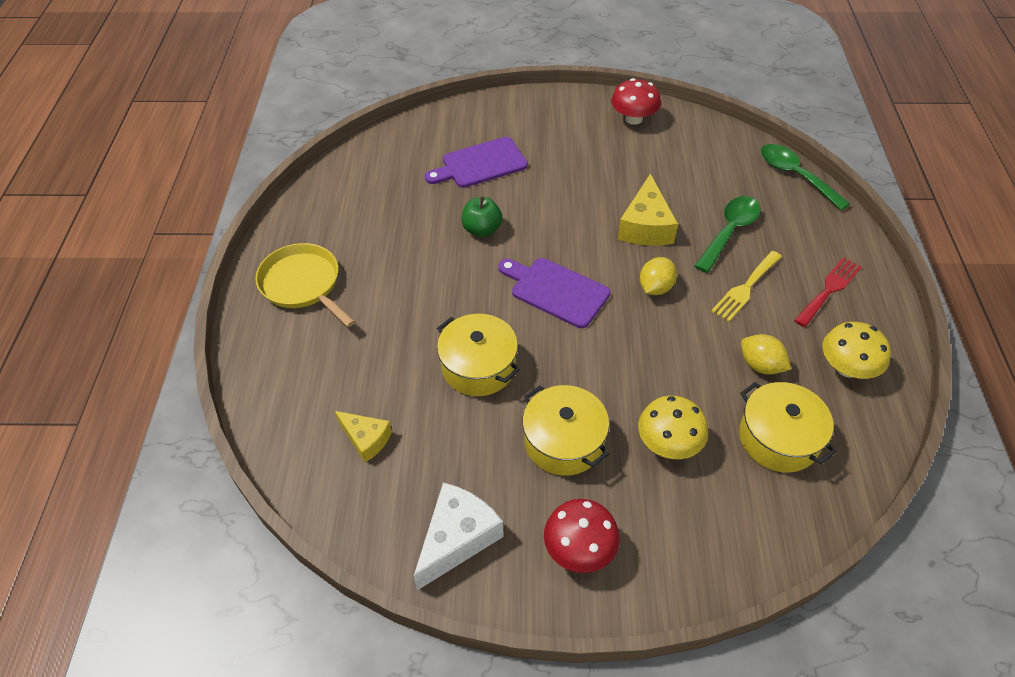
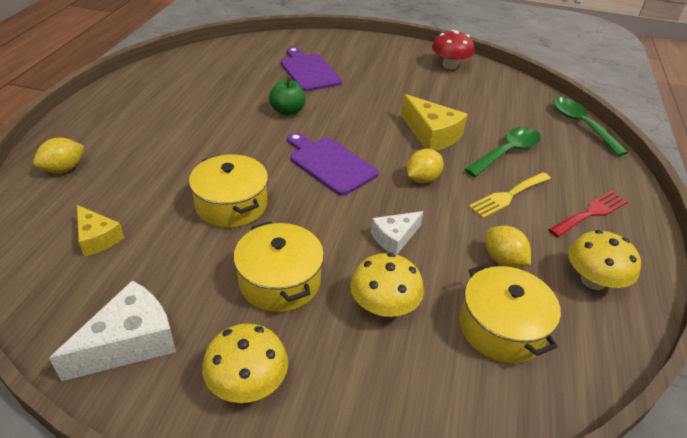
camera: 10 degrees right, 10 degrees down
yellow pan [255,243,355,327] -> none
purple cutting board [425,137,528,188] -> purple cutting board turned 75 degrees clockwise [281,47,342,91]
red mushroom [544,499,620,573] -> yellow mushroom [202,323,288,403]
yellow cheese [618,174,678,246] -> yellow cheese turned 60 degrees counterclockwise [401,94,468,151]
none -> yellow lemon [33,138,84,173]
none -> white cheese [371,211,424,255]

